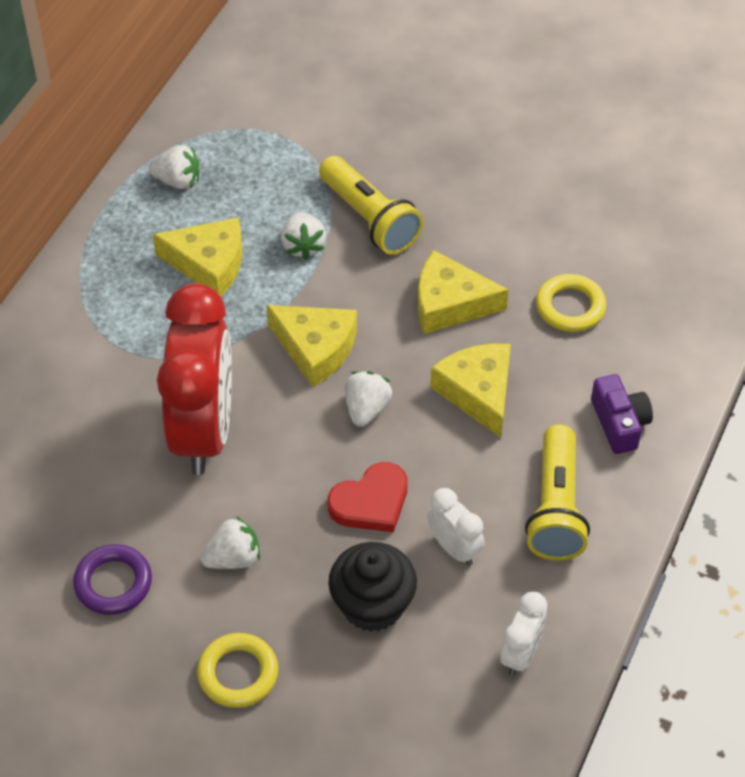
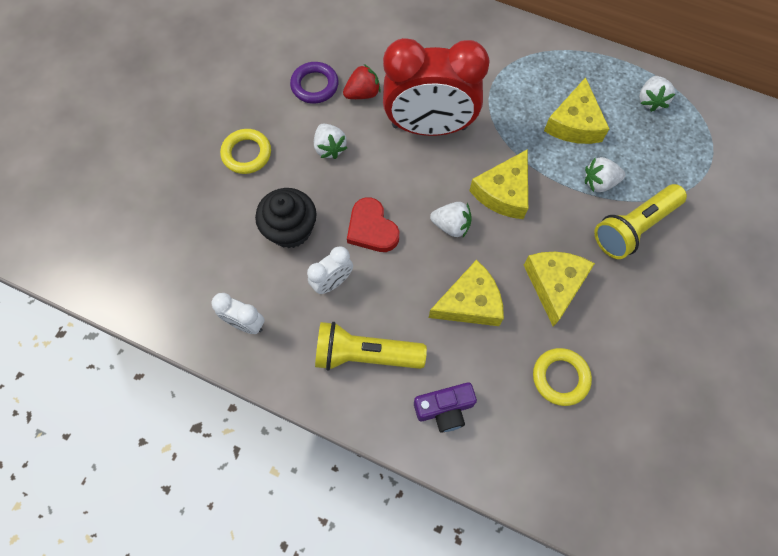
camera: 90 degrees right, 15 degrees up
none -> red strawberry [343,64,381,99]

